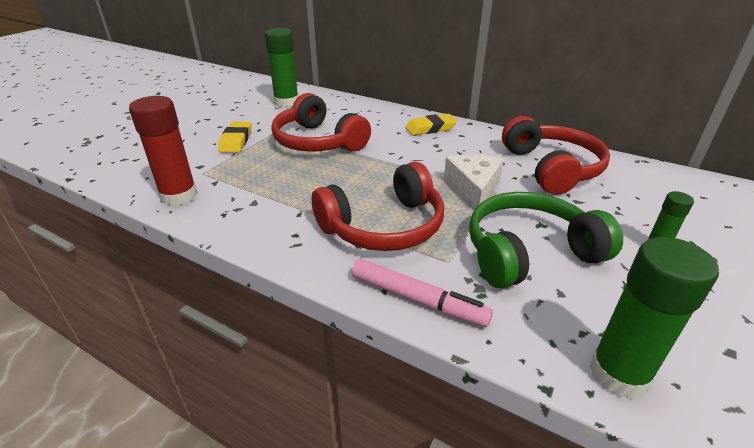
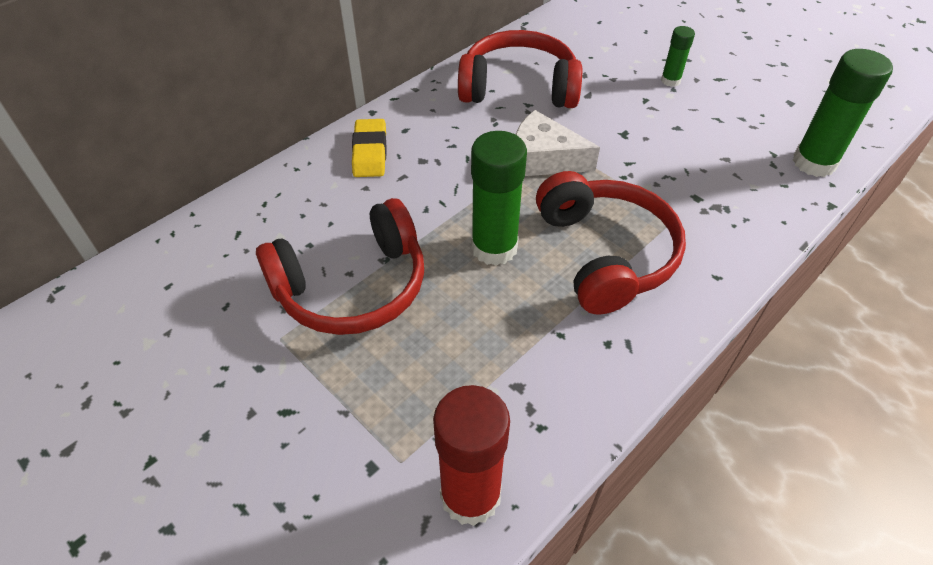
camera: 75 degrees left, 15 degrees up
yellow eraser [218,122,251,152] -> none
green glue stick [264,28,299,107] -> green glue stick moved to [471,131,527,266]
pink marker [352,259,493,327] -> none
green headphones [469,192,623,289] -> none

